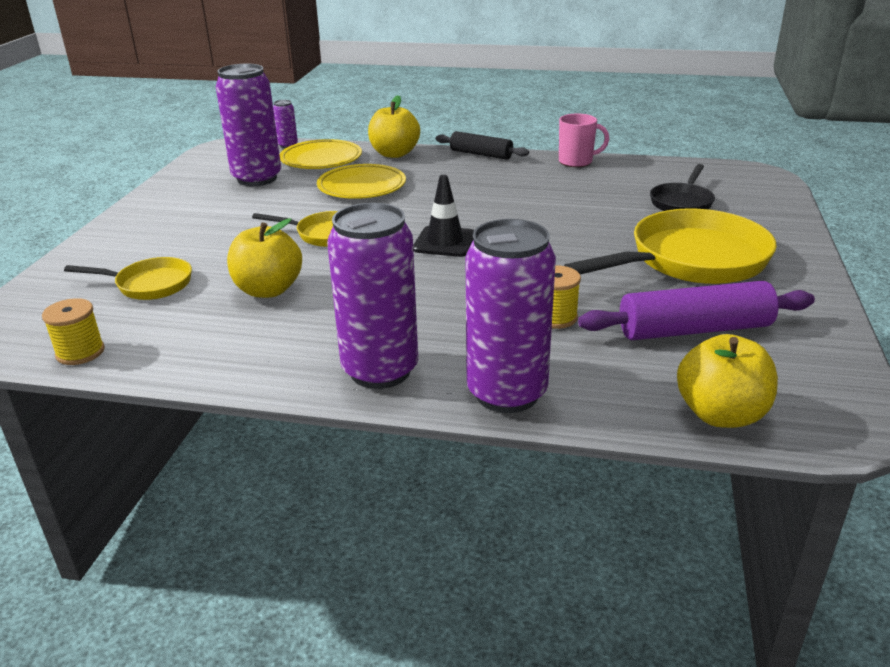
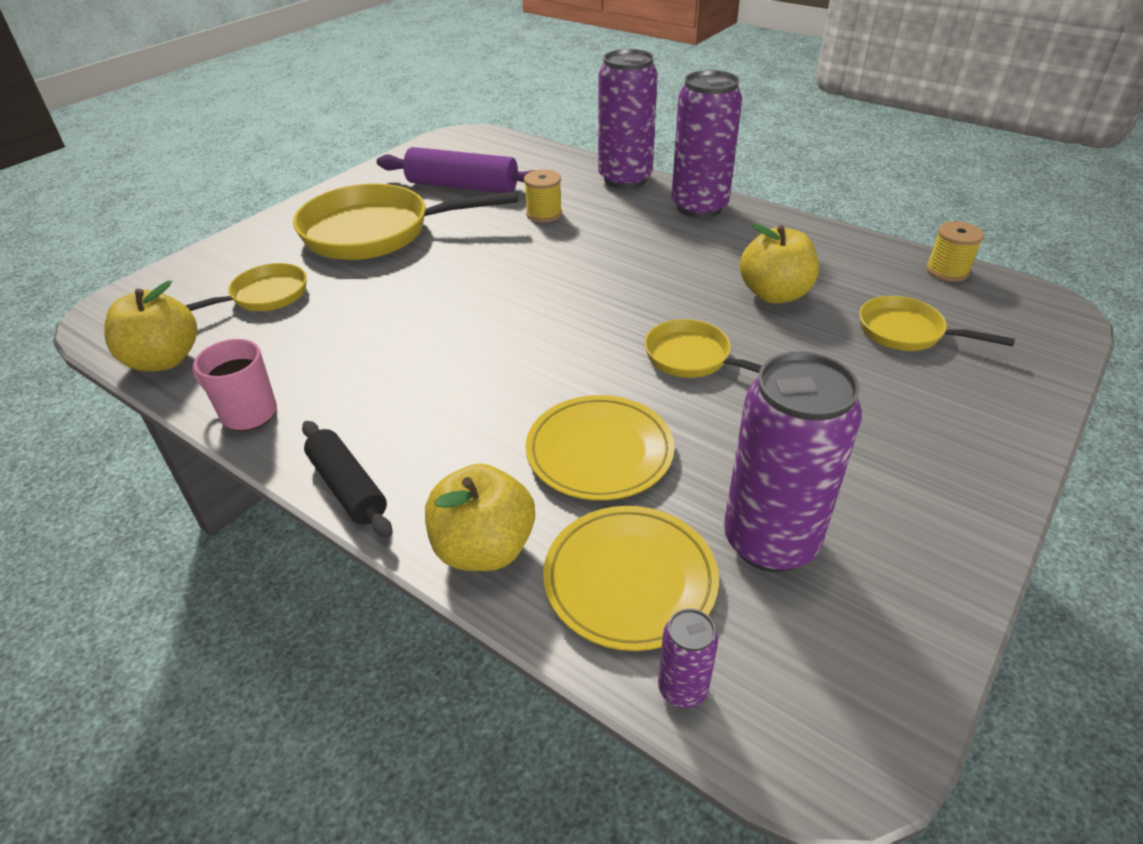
camera: 155 degrees left, 10 degrees up
black traffic cone [413,175,474,257] -> none
black pan [650,164,715,211] -> yellow pan [185,263,307,311]
yellow apple [677,334,778,428] -> yellow apple moved to [104,281,197,372]

